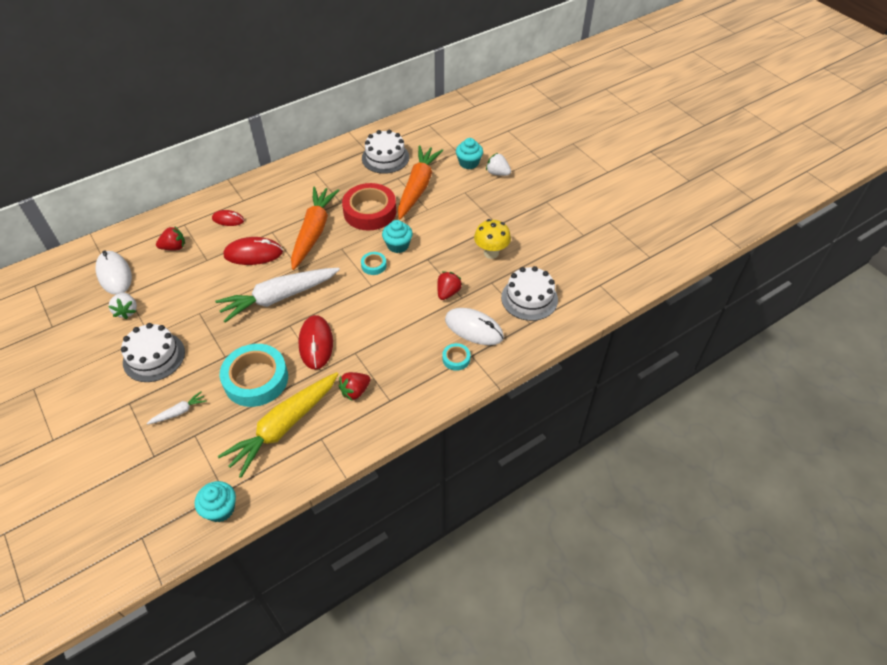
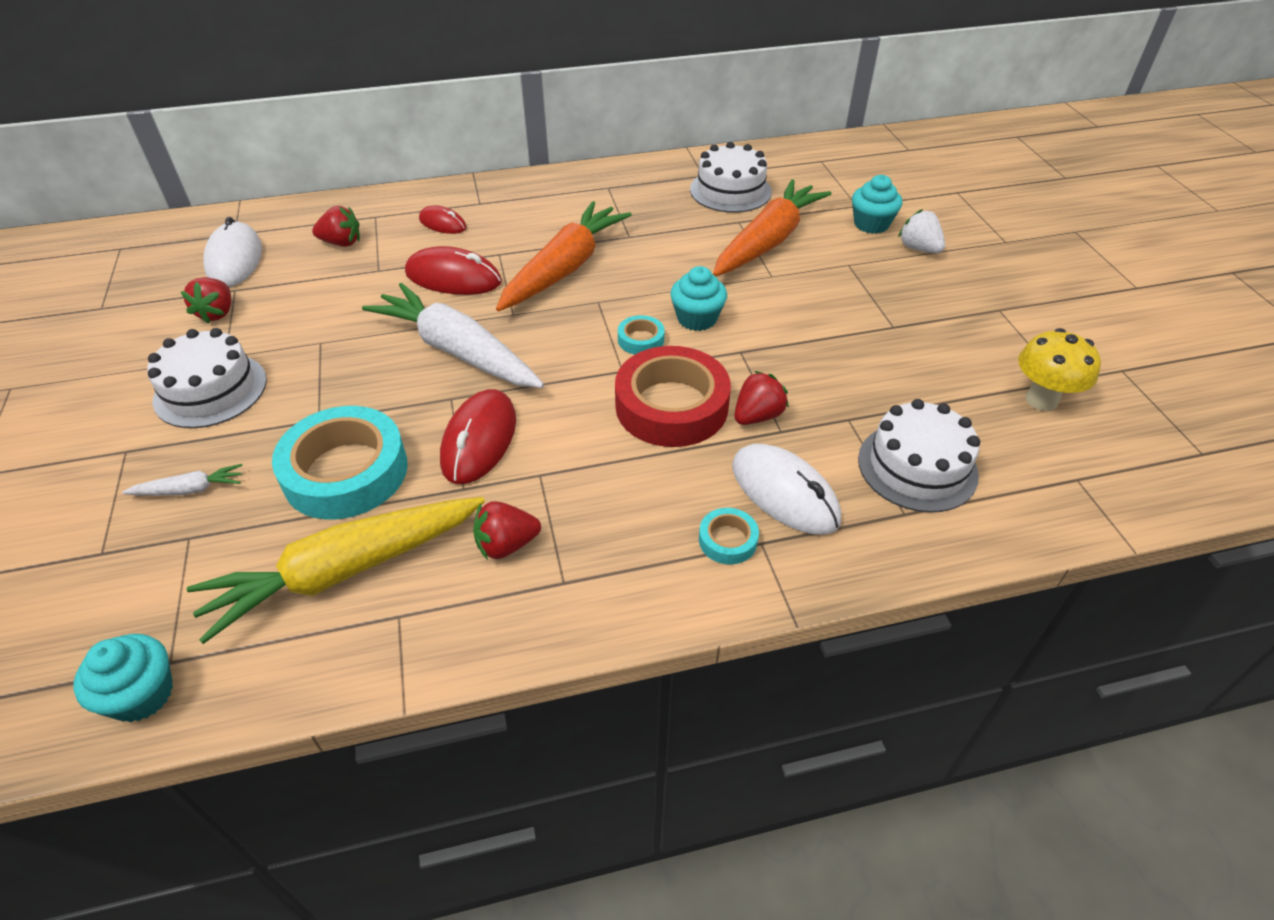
camera: 20 degrees right, 5 degrees down
white strawberry [109,292,137,319] -> red strawberry [180,277,231,324]
white carrot [215,268,340,323] -> white carrot turned 45 degrees clockwise [362,283,544,388]
red tape [342,183,396,231] -> red tape moved to [615,346,731,447]
yellow mushroom [474,219,511,259] -> yellow mushroom moved to [1018,328,1101,411]

